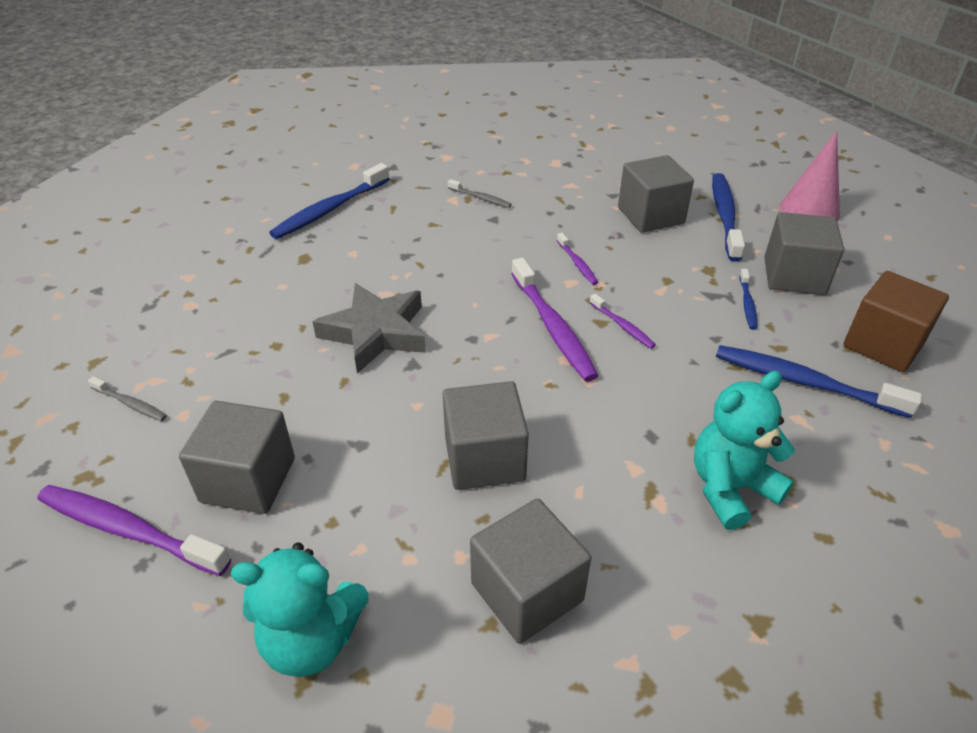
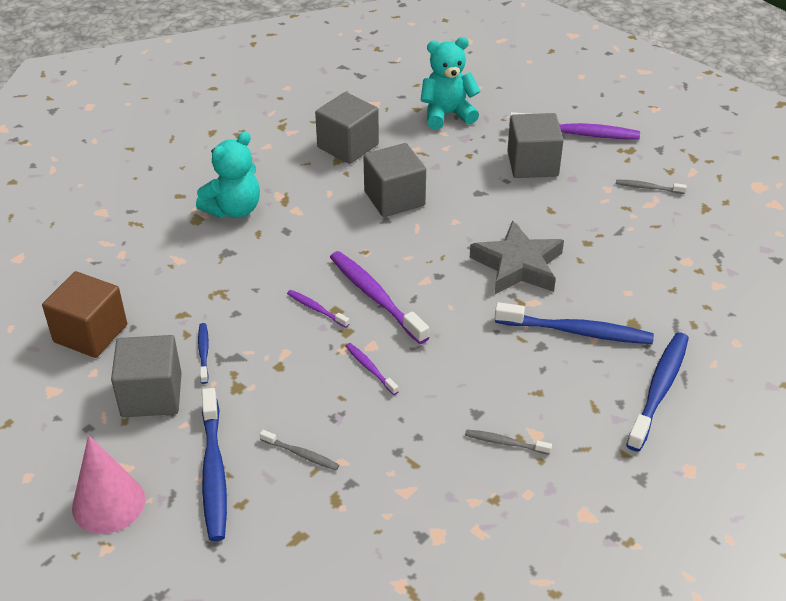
camera: 165 degrees right, 0 degrees up
grey cube [618,155,694,233] -> grey toothbrush [260,430,339,470]
blue toothbrush [716,345,922,418] -> blue toothbrush moved to [495,302,654,344]

